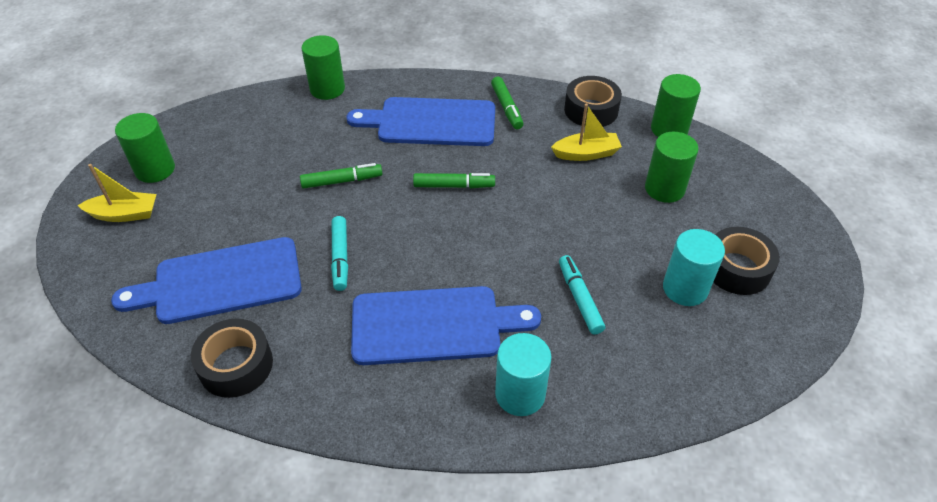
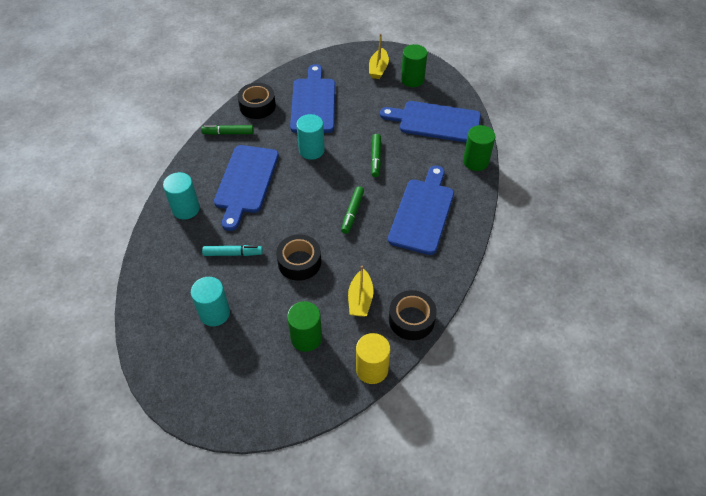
camera: 105 degrees right, 5 degrees up
turquoise marker [331,216,348,291] -> turquoise cylinder [296,114,325,160]
green marker [491,77,523,129] -> green marker moved to [201,125,254,135]
green cylinder [651,74,701,137] -> yellow cylinder [356,333,390,384]
black tape [713,227,780,295] -> black tape moved to [276,234,321,281]
none -> blue cutting board [380,101,481,143]

